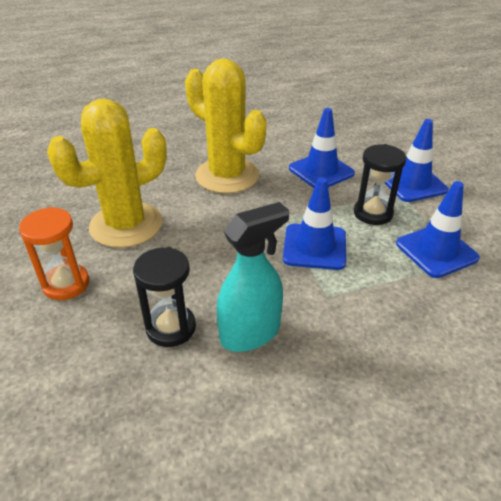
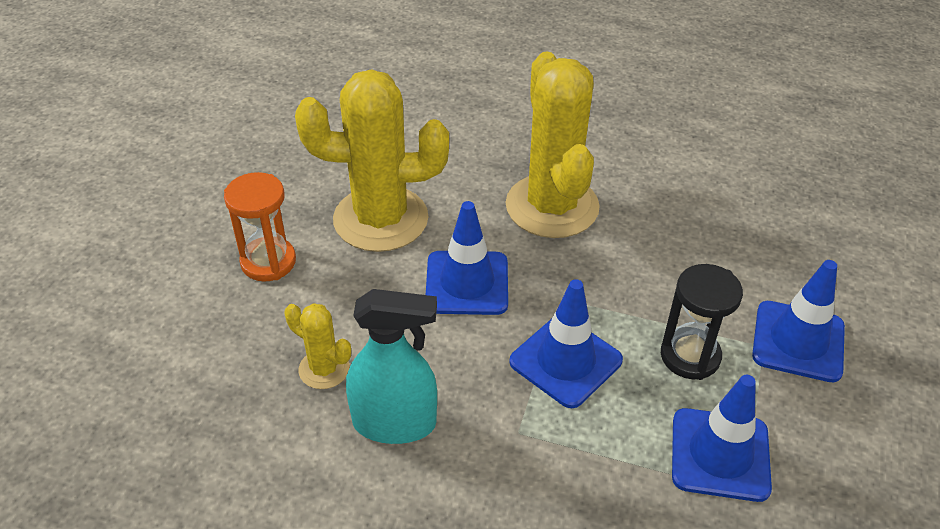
camera: 35 degrees right, 5 degrees up
black hourglass [133,247,196,347] -> yellow cactus [284,303,351,389]
blue traffic cone [289,108,355,188] -> blue traffic cone moved to [426,201,508,315]

